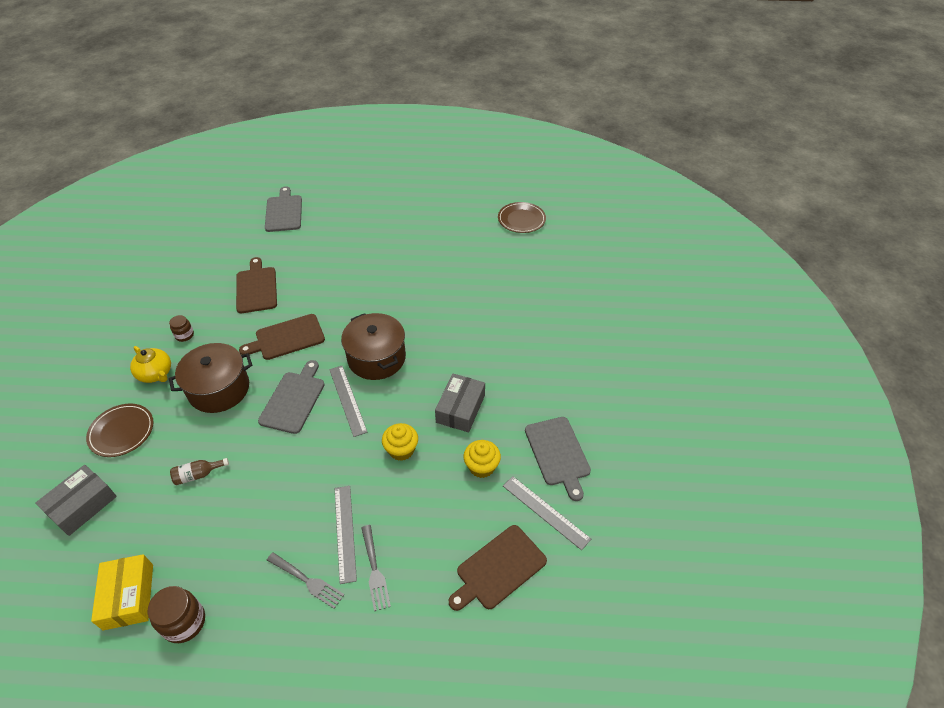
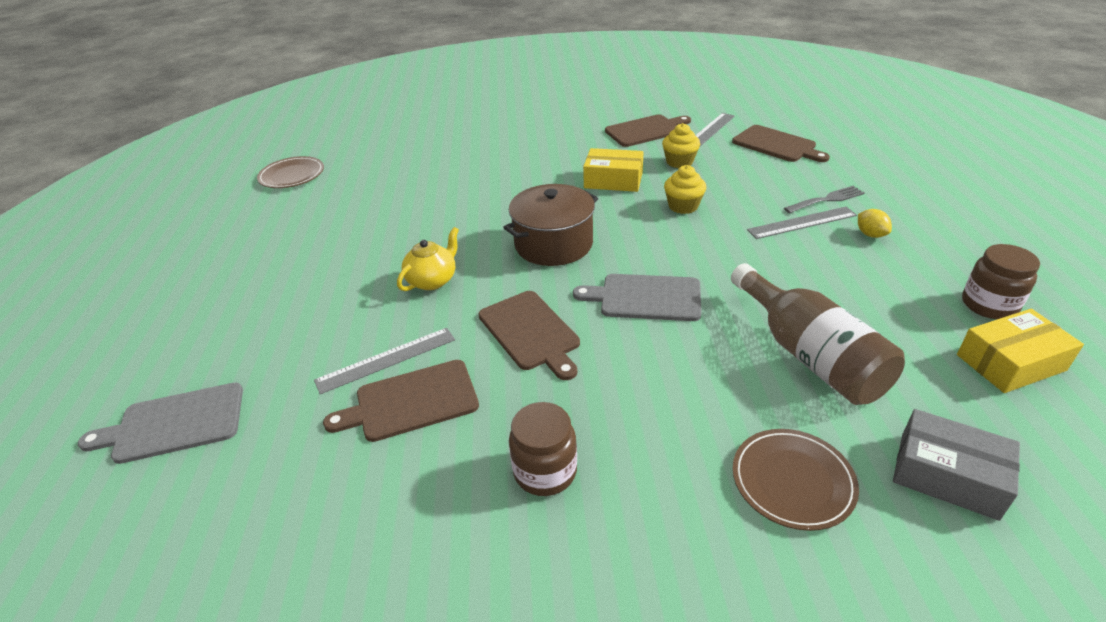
camera: 95 degrees left, 10 degrees down
yellow teapot [130,346,171,383] -> yellow teapot moved to [397,227,459,291]
brown jar [169,315,194,342] -> brown jar [509,402,577,496], size x1.68
brown pot [169,343,253,413] -> none
brown bottle [170,458,229,485] -> brown bottle [731,263,905,405], size x2.40
grey fork [267,552,344,609] -> yellow lemon [858,209,892,238]
grey ruler [329,366,367,437] -> grey ruler moved to [314,328,455,394]
grey box [435,374,485,432] -> yellow box [583,148,643,192]
grey cutting board [525,417,591,501] -> brown cutting board [605,114,691,147]

